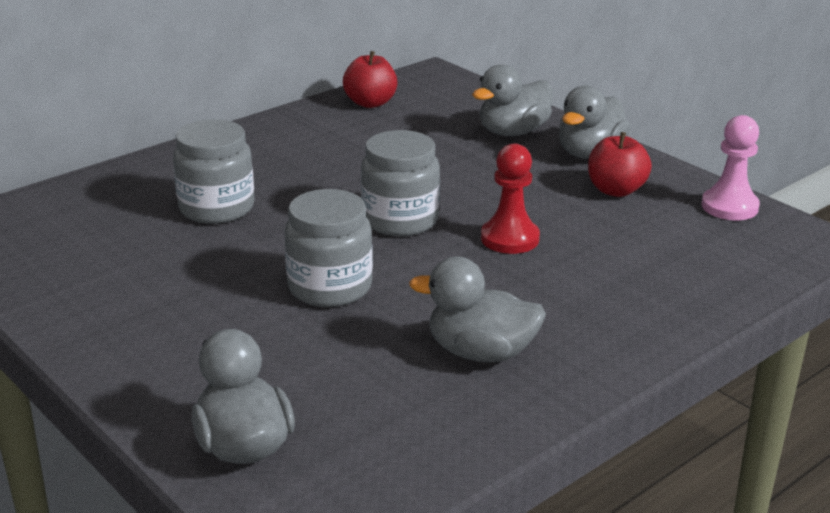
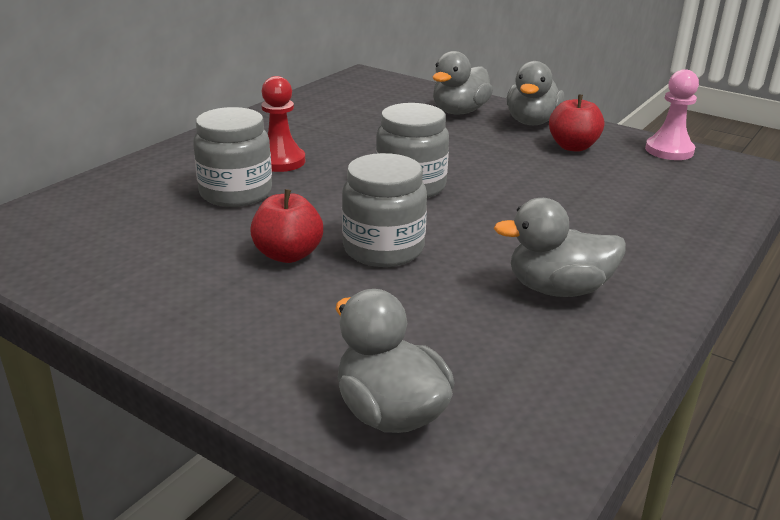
camera: 15 degrees left, 0 degrees up
red apple [343,51,397,108] -> red apple moved to [250,189,323,263]
red pawn [481,144,540,254] -> red pawn moved to [261,76,305,172]

